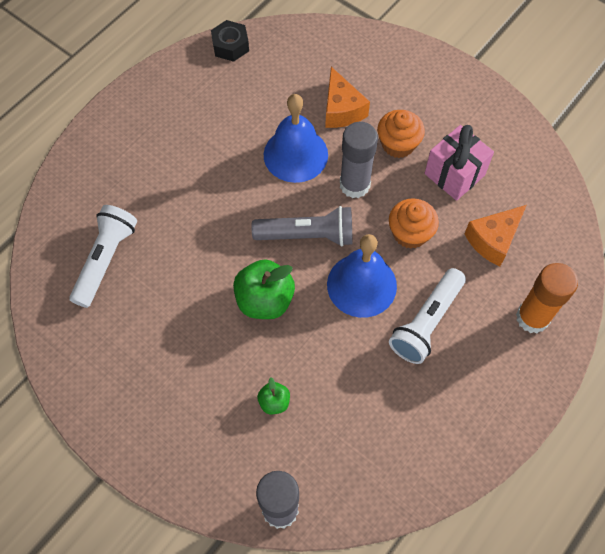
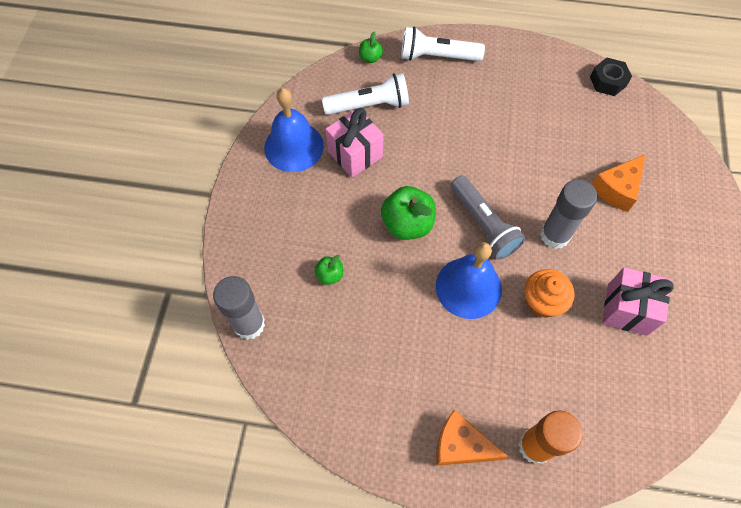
camera: 60 degrees right, 0 degrees up
blue bell [264,94,328,183] -> blue bell moved to [264,88,324,172]
orange cupcake [377,110,425,158] -> none
white flashlight [389,268,466,364] -> white flashlight moved to [401,27,485,61]
orange cheese [465,205,527,267] -> orange cheese moved to [436,410,508,466]
none -> pink gift [325,108,384,178]
none -> green apple [359,31,383,63]

